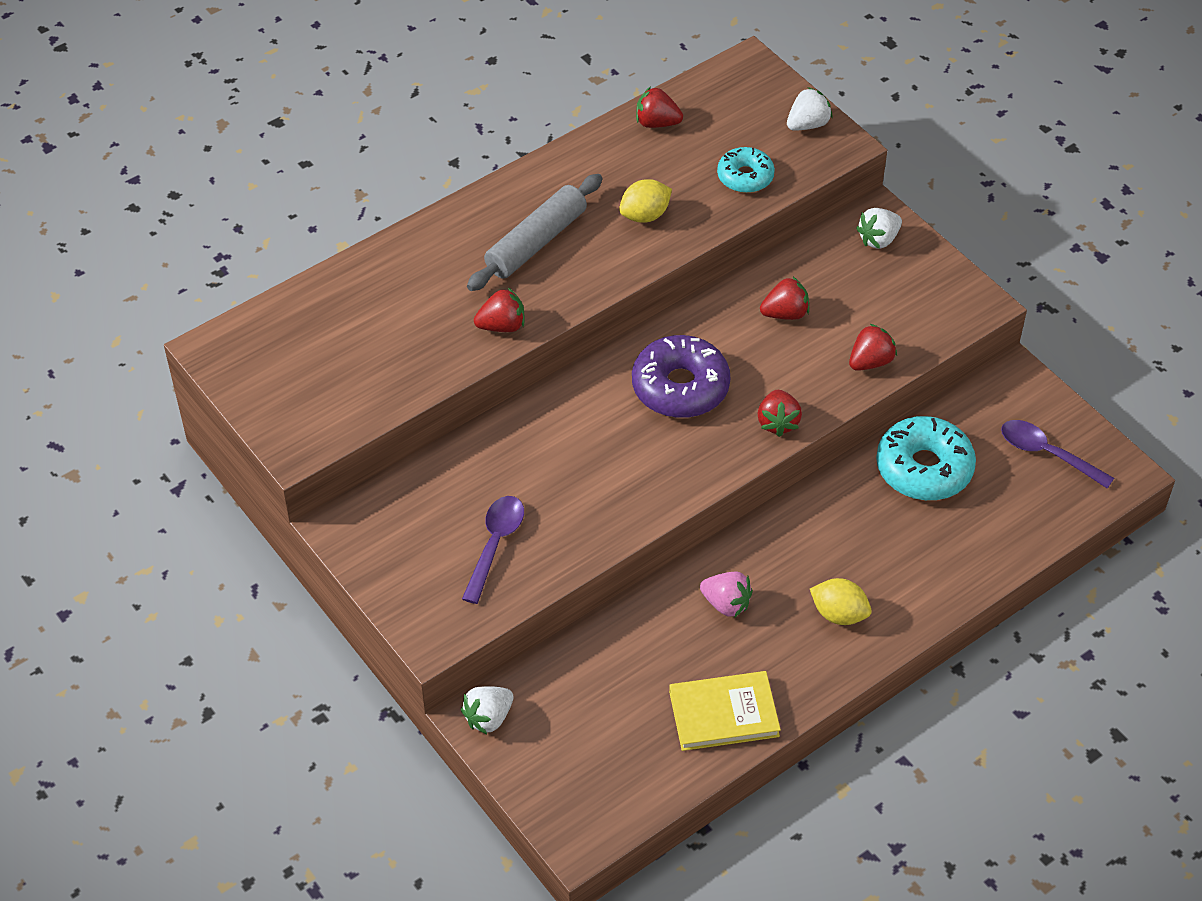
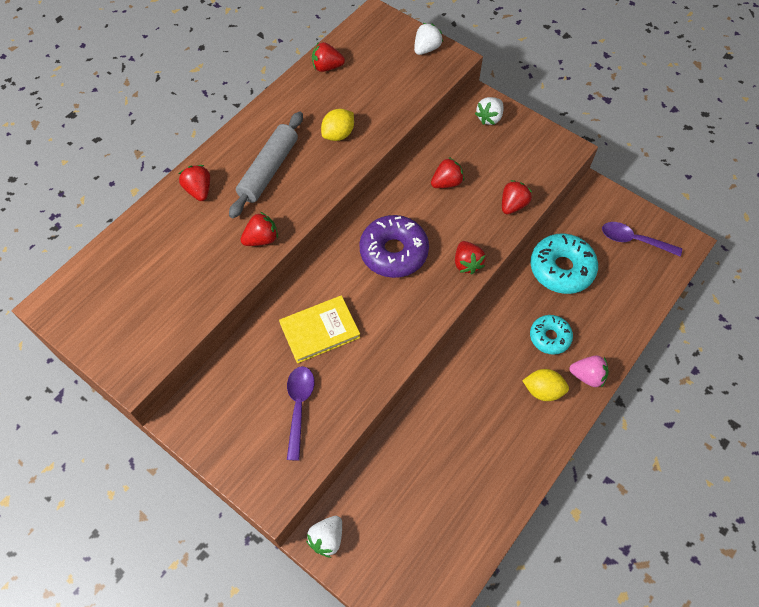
camera: 15 degrees left, 10 degrees up
yellow book [669,671,781,751] -> yellow book moved to [279,295,360,364]
pink strawberry [700,572,753,618] -> pink strawberry moved to [569,356,609,388]
turquoise donut [717,147,775,193] -> turquoise donut moved to [530,315,573,355]
none -> red strawberry [179,165,210,201]

